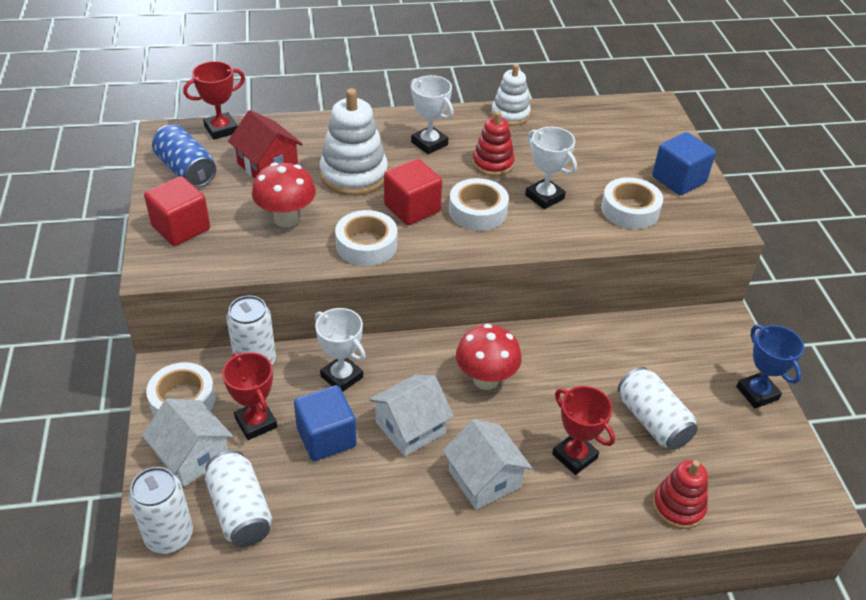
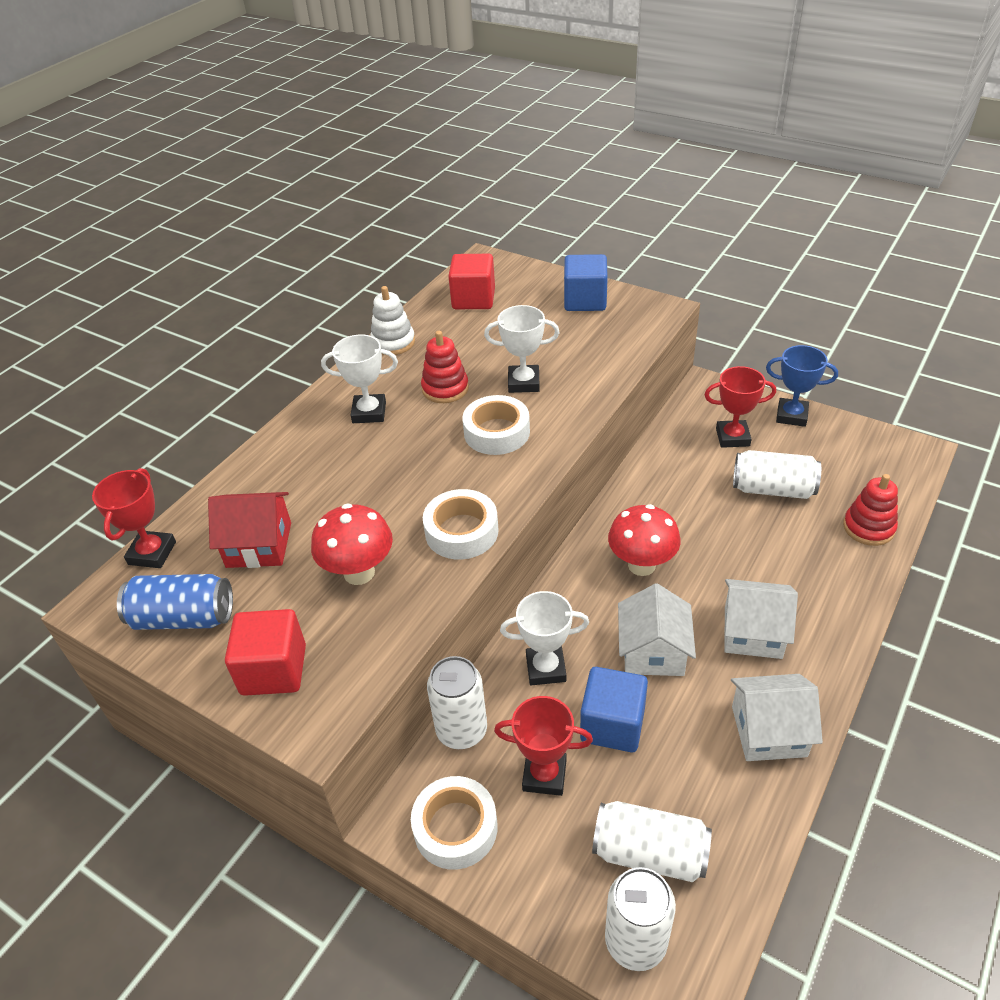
camera: 45 degrees left, 0 degrees up
white house [142,398,233,487] -> white house moved to [731,674,823,761]
white stacking toy [320,88,388,196] -> none
red cube [384,159,442,225] -> red cube moved to [448,254,495,309]
red trophy [552,386,615,475] -> red trophy moved to [704,366,776,448]
white tape [601,177,663,229] -> none

